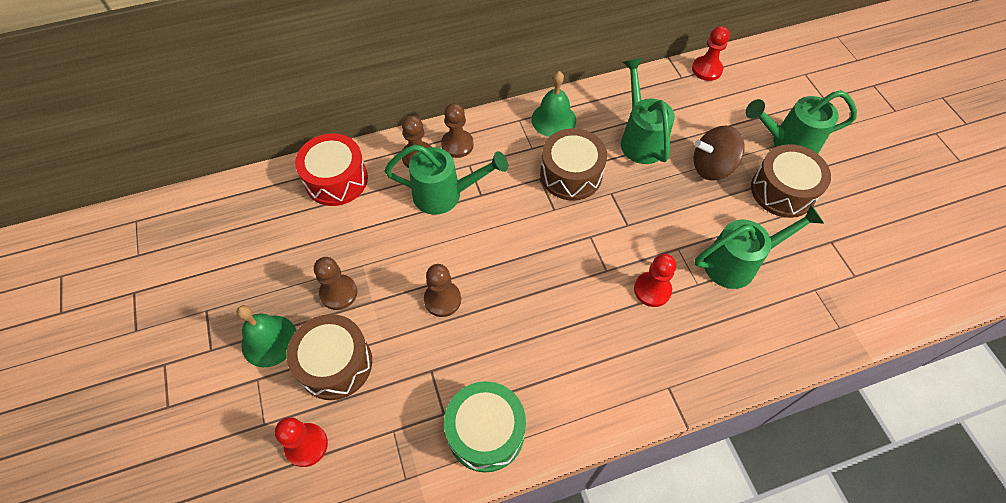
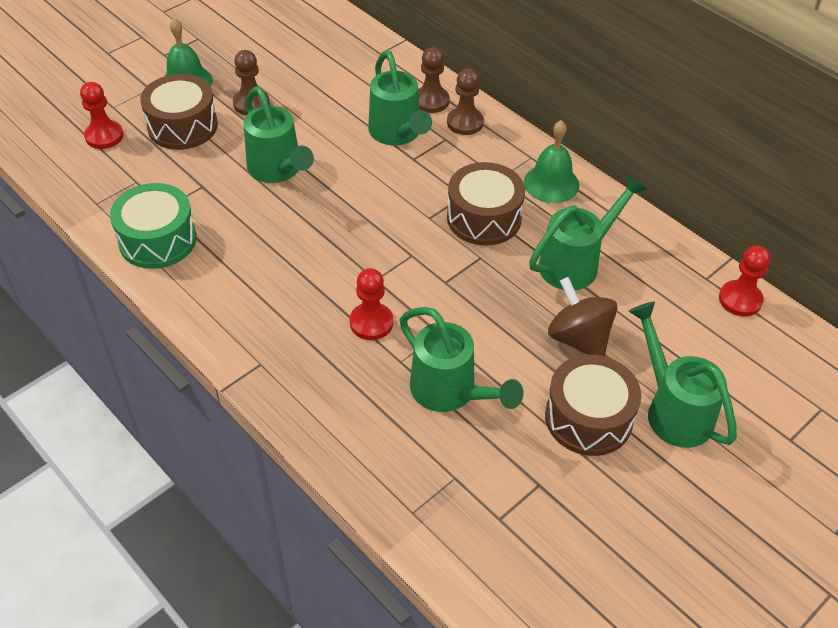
camera: 65 degrees right, 10 degrees down
red drum [295,133,368,206] -> none
brown pawn [424,264,461,317] -> green watering can [244,87,314,183]

